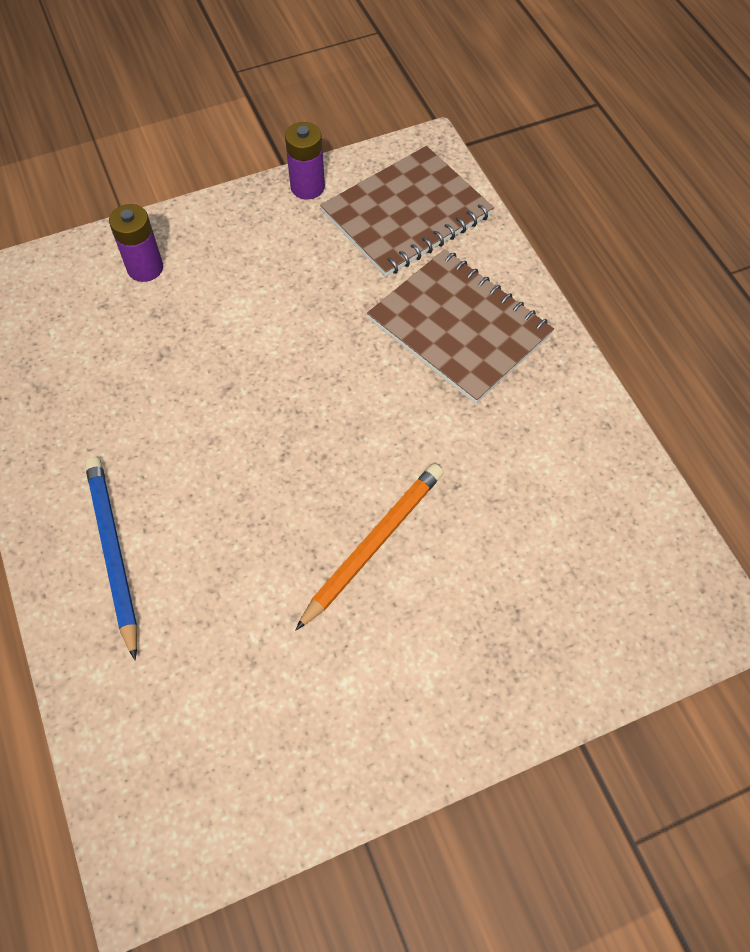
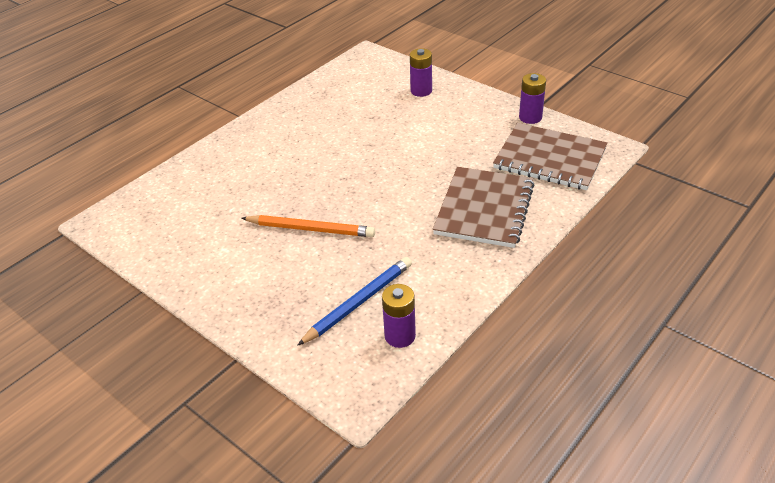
camera: 65 degrees right, 20 degrees down
blue pencil [85,457,137,660] -> blue pencil moved to [297,257,412,346]
none -> purple battery [382,284,416,348]

